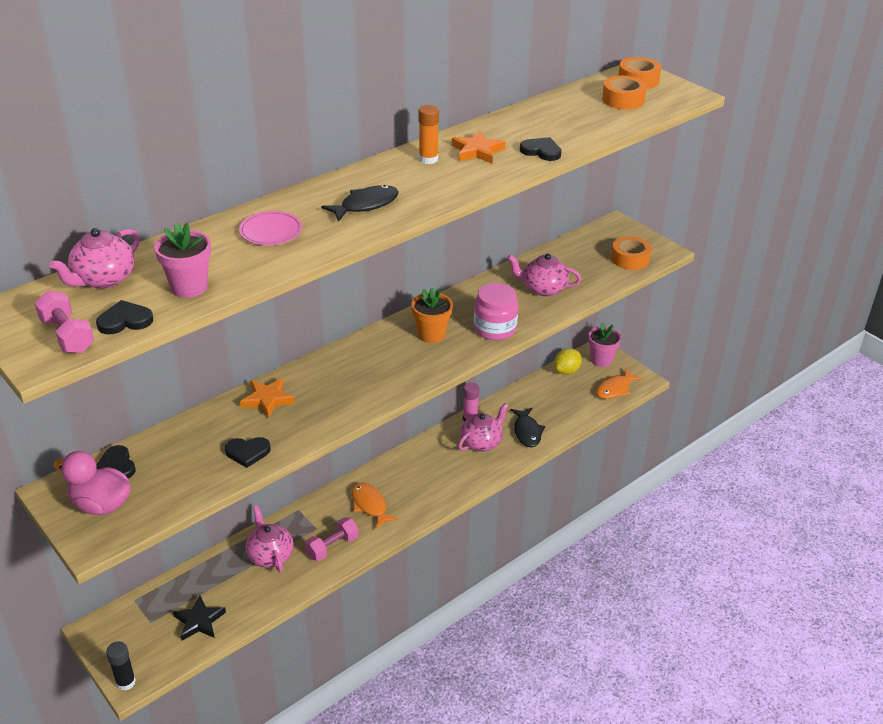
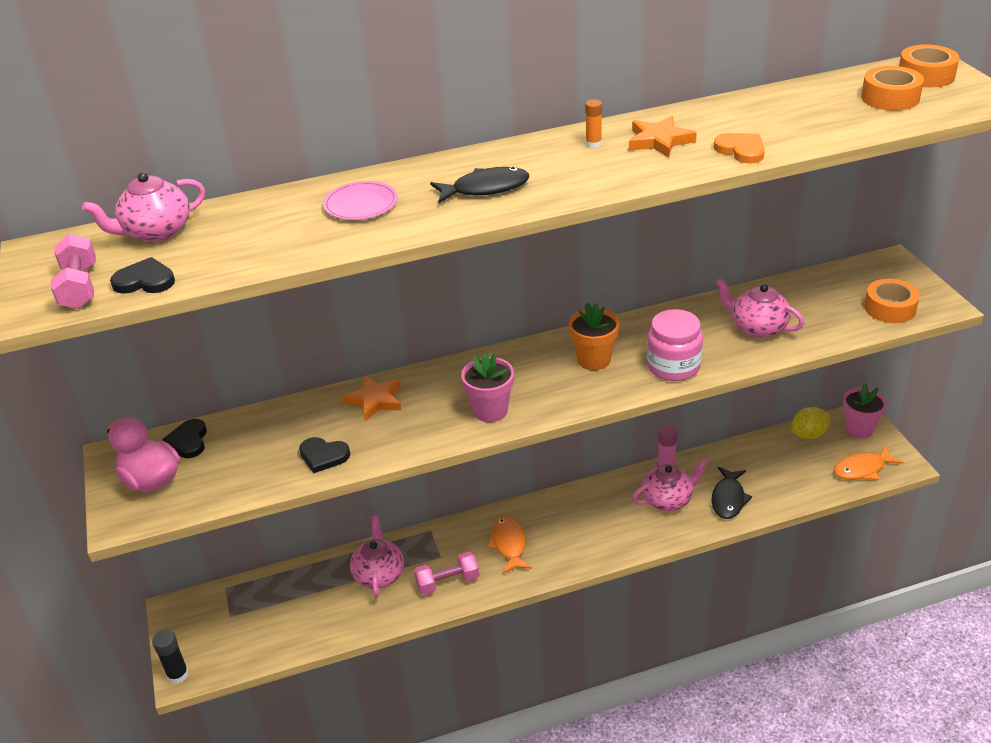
camera: 25 degrees right, 0 degrees up
pink flower pot [154,222,211,298] -> pink flower pot moved to [461,353,514,422]
black star [173,595,226,641] -> none
orange glue stick [419,105,439,164] -> orange glue stick [585,99,602,148], size x0.66
black heart [520,137,562,161] -> orange heart [713,133,765,164]

